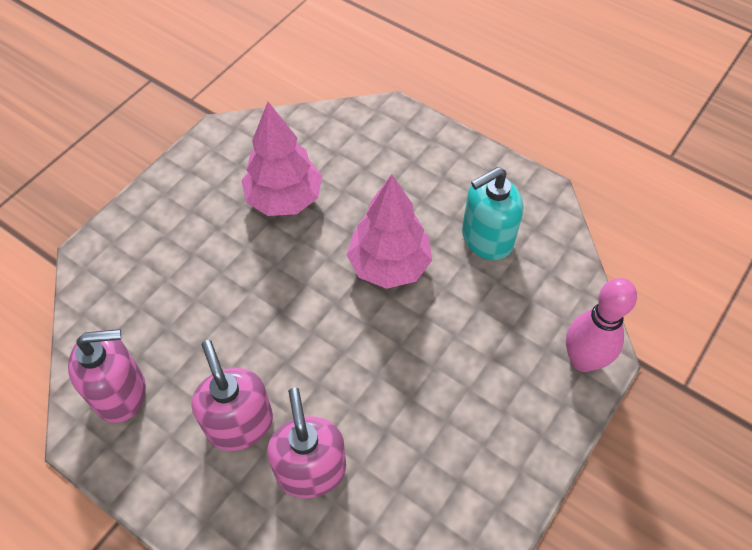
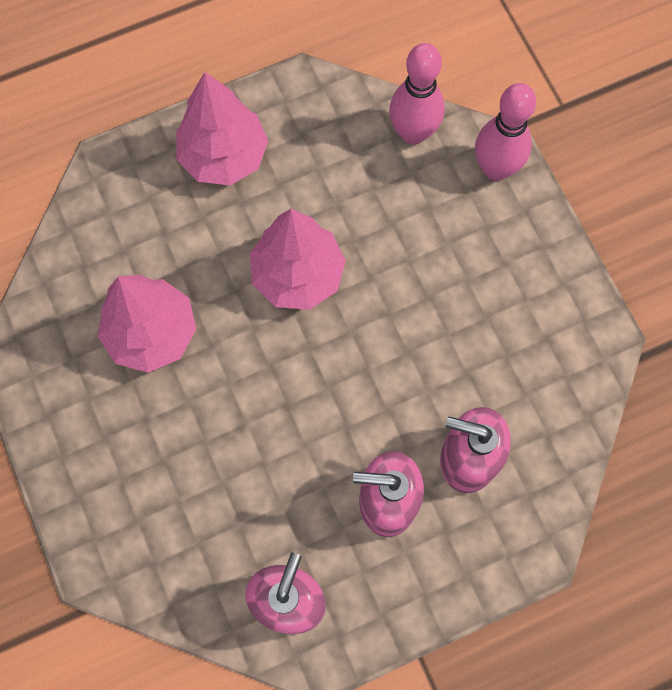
camera: 60 degrees left, 15 degrees up
turquoise soap dispenser [462,167,523,260] -> none
none -> pink tree [176,72,268,185]
none -> pink bowling pin [389,43,445,145]

